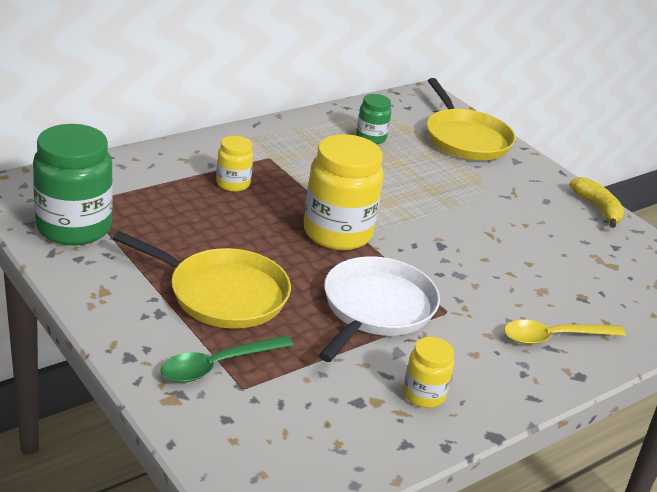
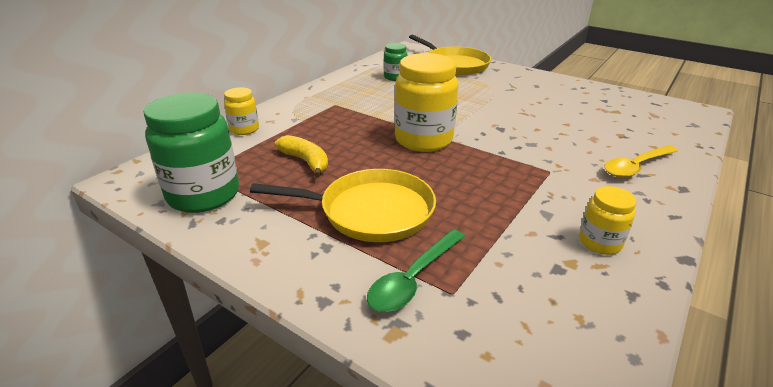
camera: 15 degrees left, 0 degrees up
yellow jar [216,136,253,192] -> yellow jar moved to [224,87,259,135]
white pan [319,256,440,362] -> none
yellow banana [569,177,624,228] -> yellow banana moved to [275,135,328,178]

